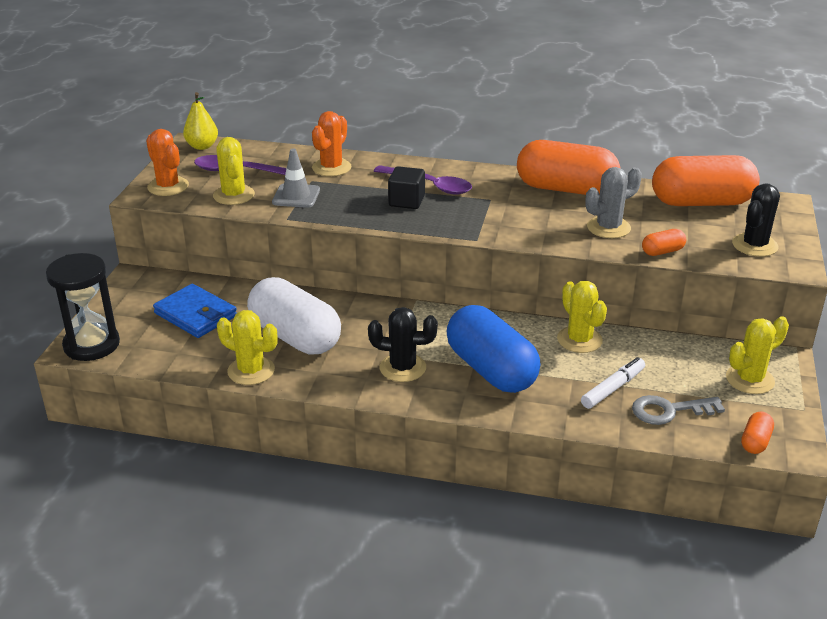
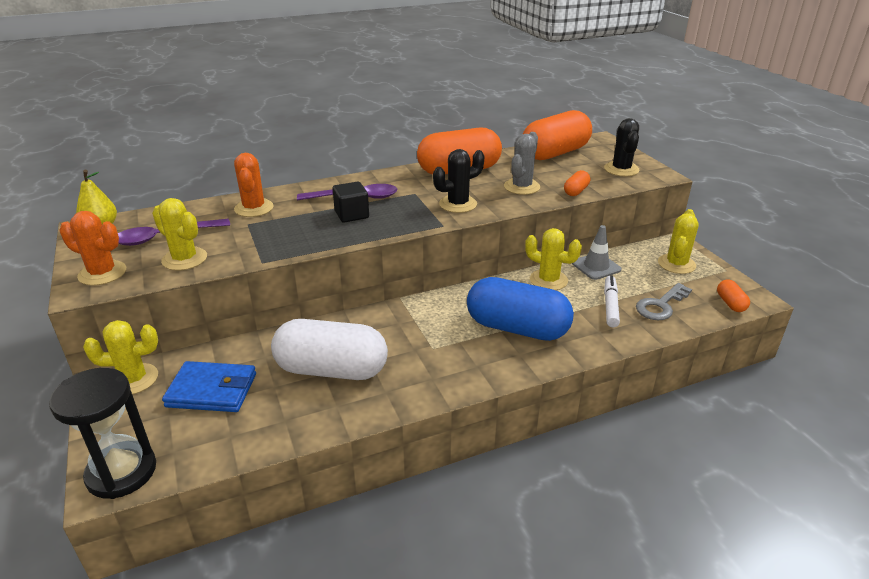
camera: 35 degrees left, 0 degrees up
yellow cactus [217,310,278,385] -> yellow cactus moved to [83,320,158,394]
grey traffic cone [272,149,320,208] -> grey traffic cone moved to [572,225,622,280]
black cactus [368,307,438,382] -> black cactus moved to [433,149,484,213]

